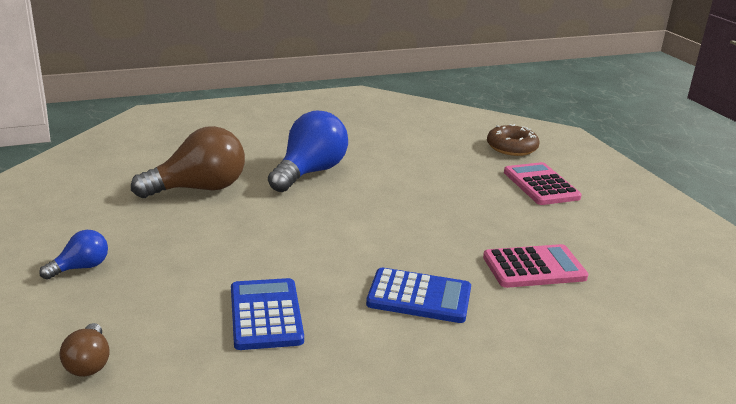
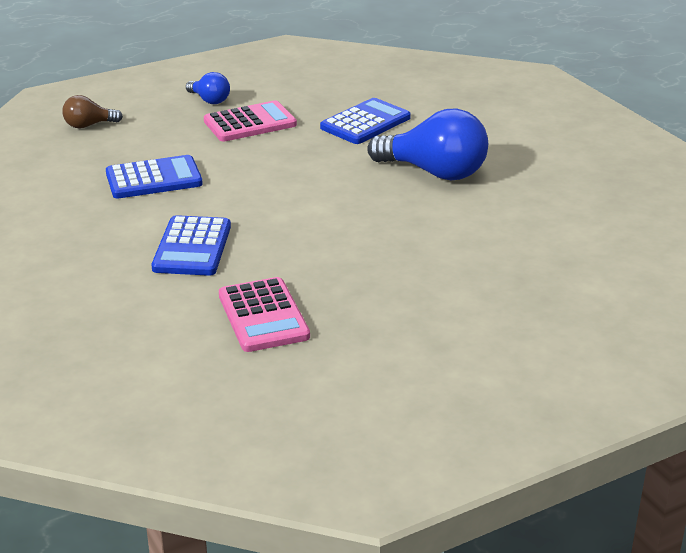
camera: 85 degrees right, 5 degrees up
brown light bulb [131,126,245,198] -> blue calculator [320,98,411,144]
brown donut [487,124,540,156] -> none
pink calculator [504,162,582,205] -> pink calculator moved to [204,100,297,142]

